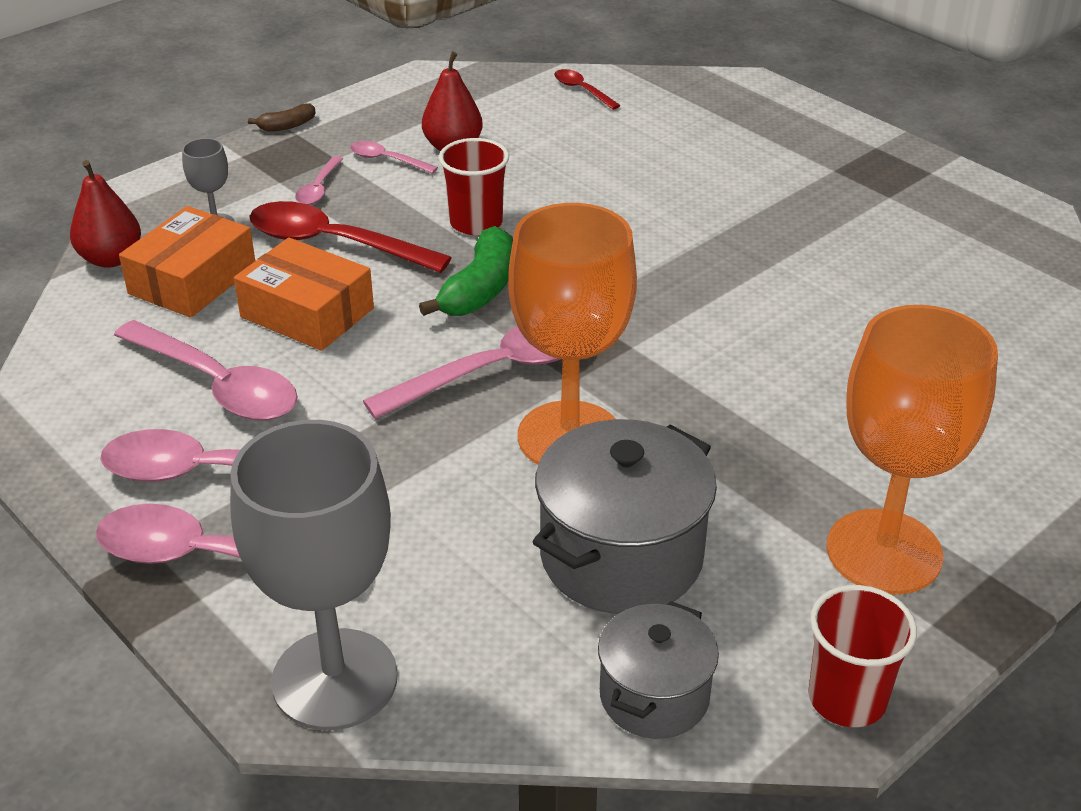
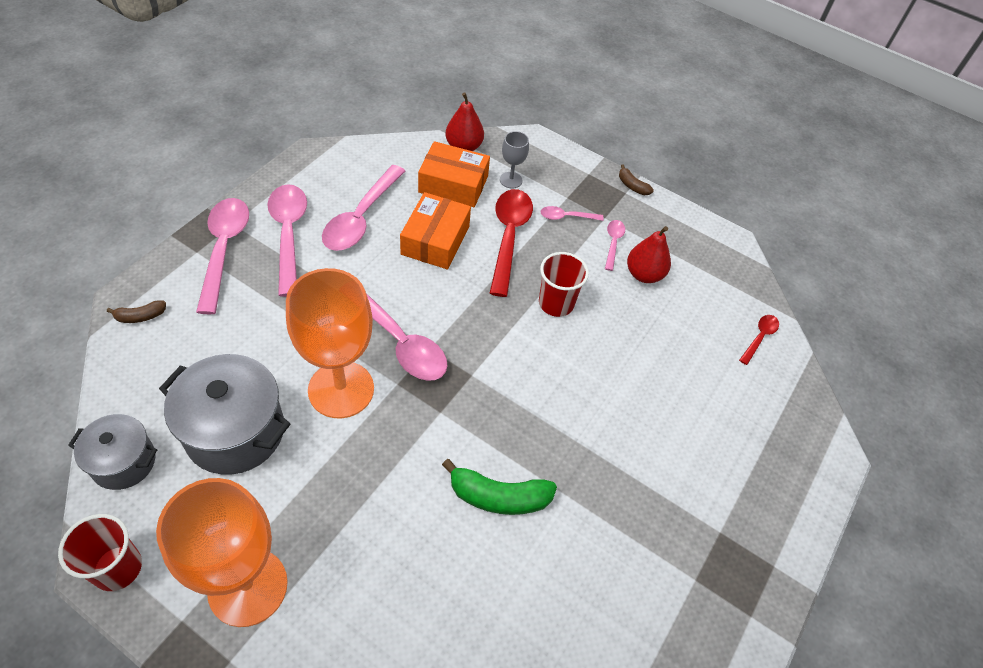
camera: 70 degrees right, 15 degrees up
grey goblet [230,420,398,730] -> brown banana [107,300,166,323]
green banana [419,226,513,316] -> green banana moved to [442,459,557,515]

